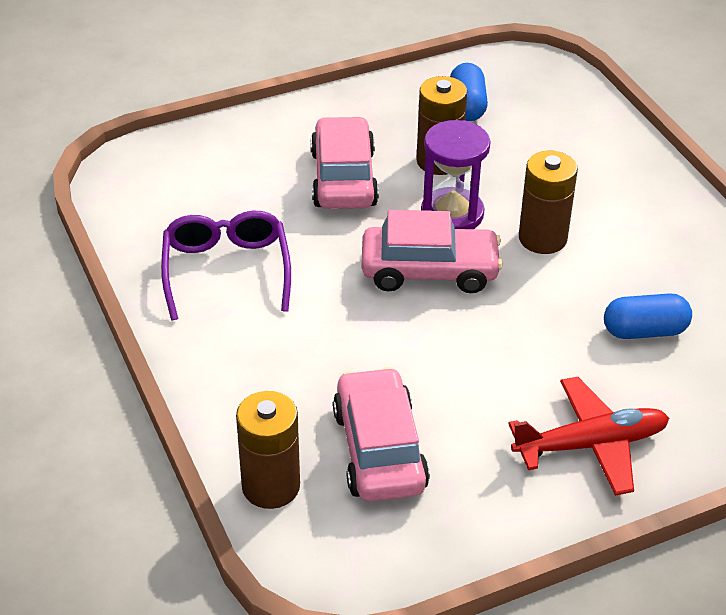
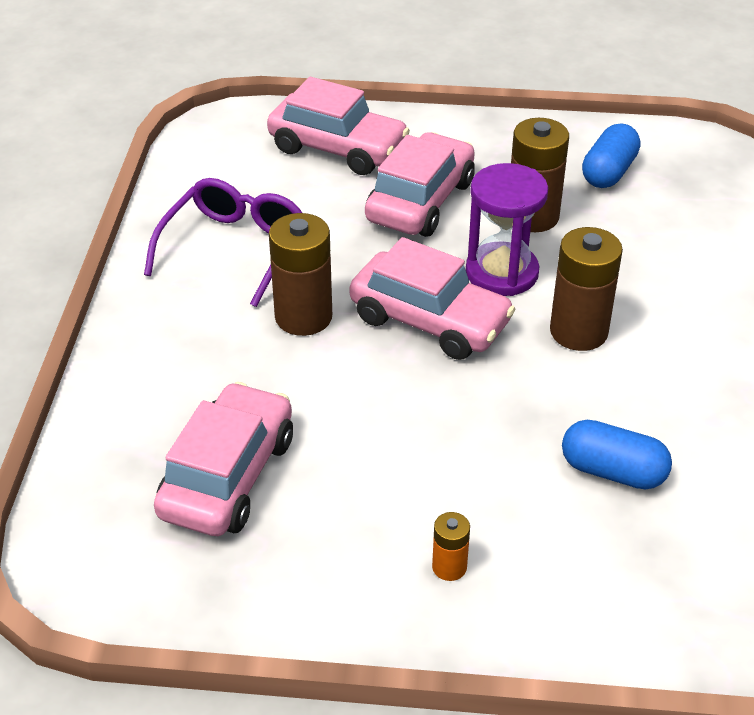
camera: 30 degrees right, 0 degrees up
brown battery [236,391,300,509] -> brown battery moved to [269,213,332,336]
red plane [508,377,669,496] -> orange battery [432,512,470,581]
none -> pink car [267,77,410,175]

